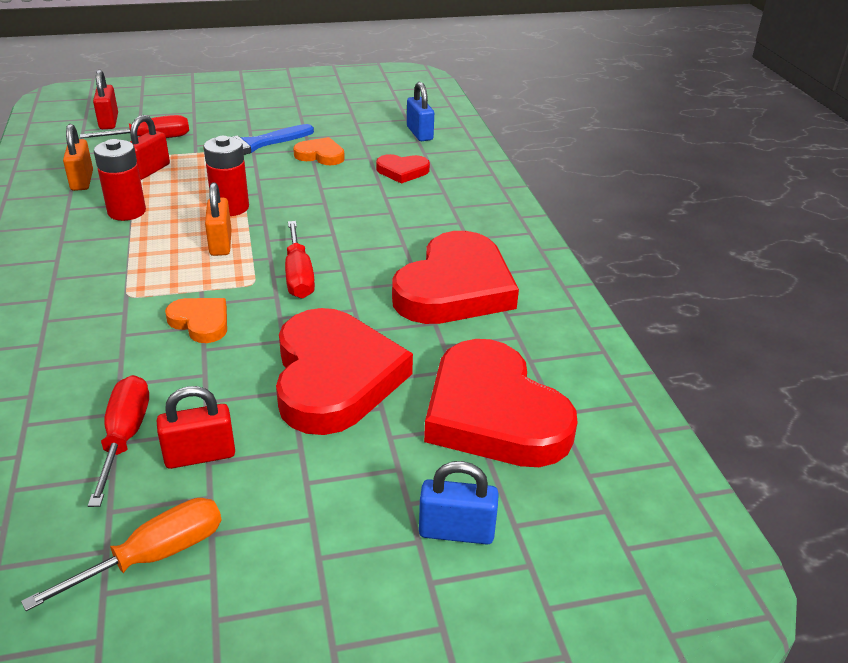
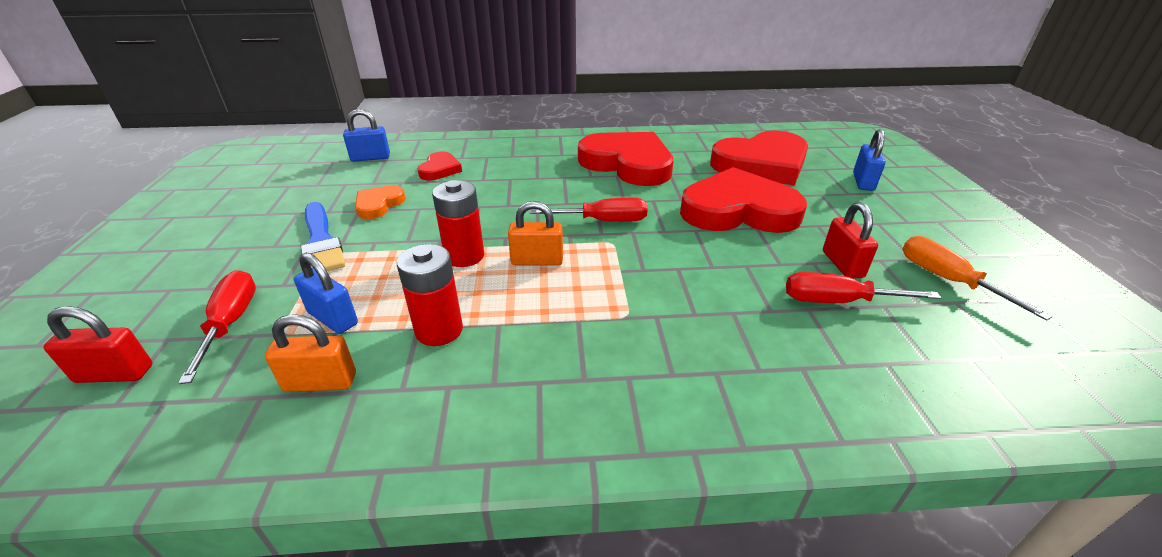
camera: 80 degrees left, 0 degrees up
red padlock [130,115,170,180] -> blue padlock [294,253,358,334]
orange heart [165,298,227,343] -> none

